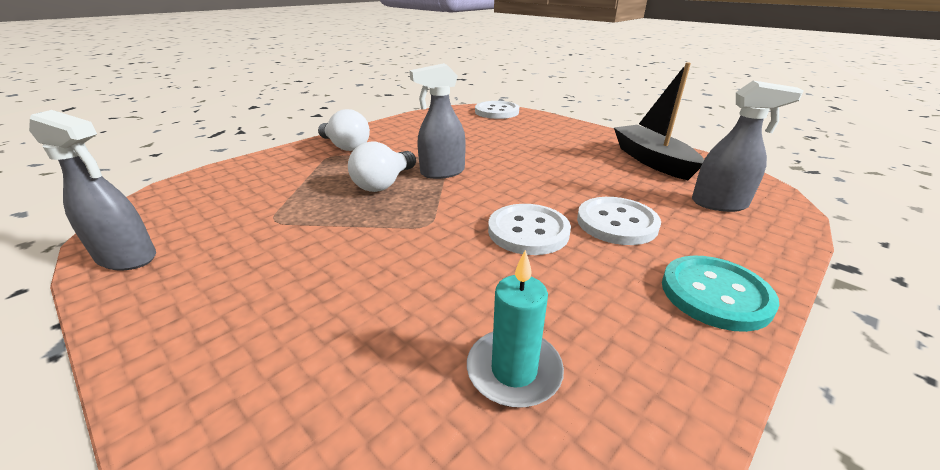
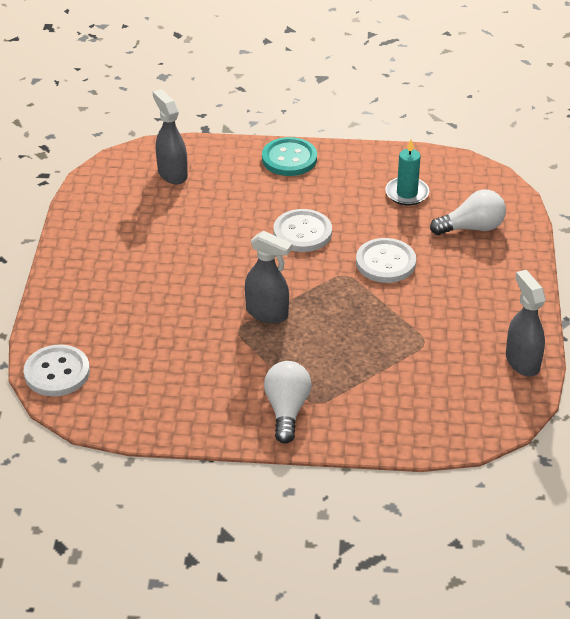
camera: 130 degrees left, 10 degrees up
white light bulb [348,141,416,192] -> white light bulb moved to [430,190,506,235]
white button [577,197,661,245] -> white button moved to [356,238,416,283]
black boat [614,62,704,180] -> none

